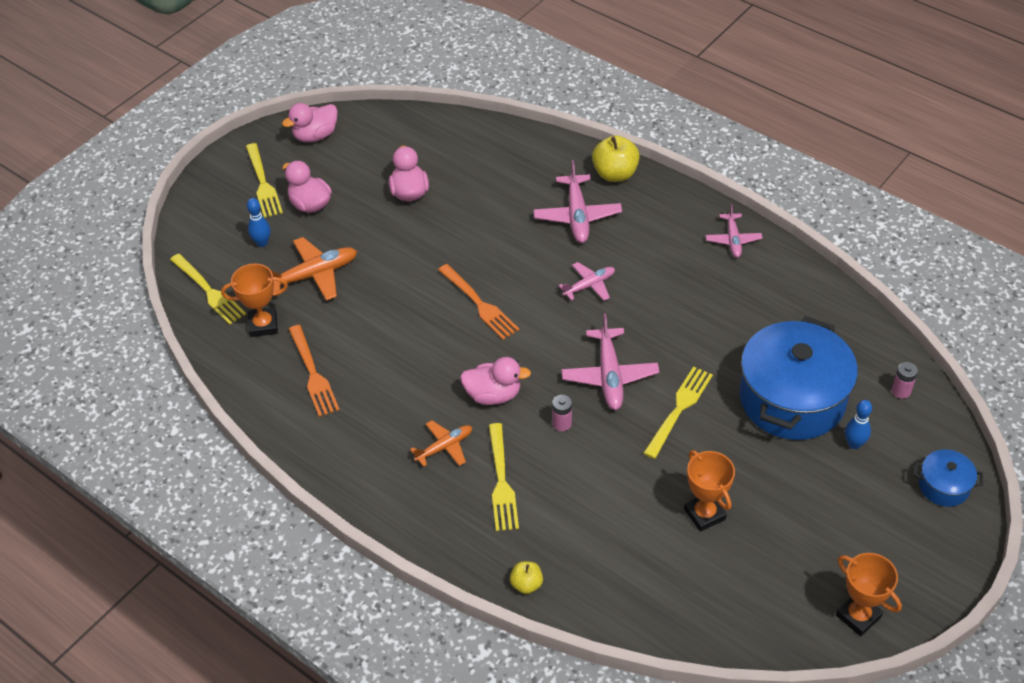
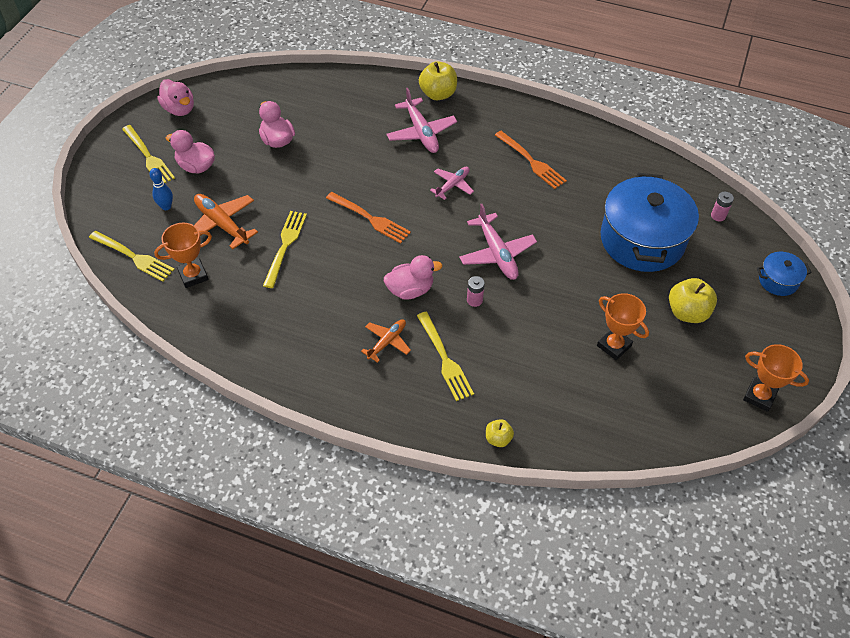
camera: 20 degrees left, 5 degrees up
orange plane [271,237,357,301] -> orange plane turned 90 degrees counterclockwise [194,194,258,249]
pink duck [282,103,338,142] -> pink duck turned 75 degrees counterclockwise [157,79,194,116]
orange fork [289,325,340,417] -> orange fork moved to [495,131,567,189]
yellow fork [643,366,713,459] -> yellow fork moved to [263,211,307,288]
pink plane [706,204,762,258] -> none
blue bowling pin [845,400,872,449] -> none
none -> yellow apple [669,278,717,323]

